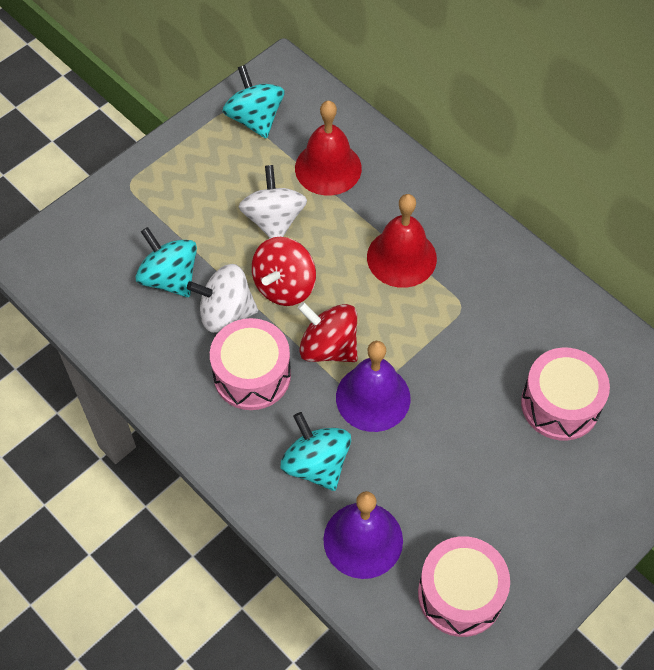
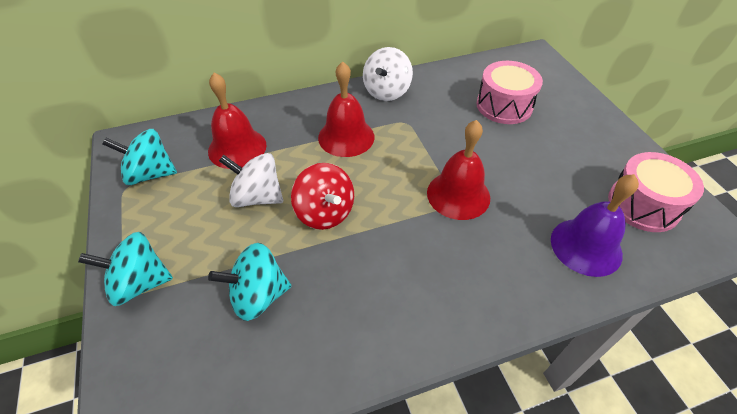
camera: 65 degrees left, 10 degrees down
white spinning top [187,264,258,333] -> white spinning top moved to [363,47,413,101]
pink drum [210,318,291,410] -> none
turquoise spinning top [281,412,351,491] -> turquoise spinning top moved to [78,232,173,306]
red spinning top [298,302,358,362] -> none
purple bell [336,341,410,432] -> red bell [427,120,490,220]

